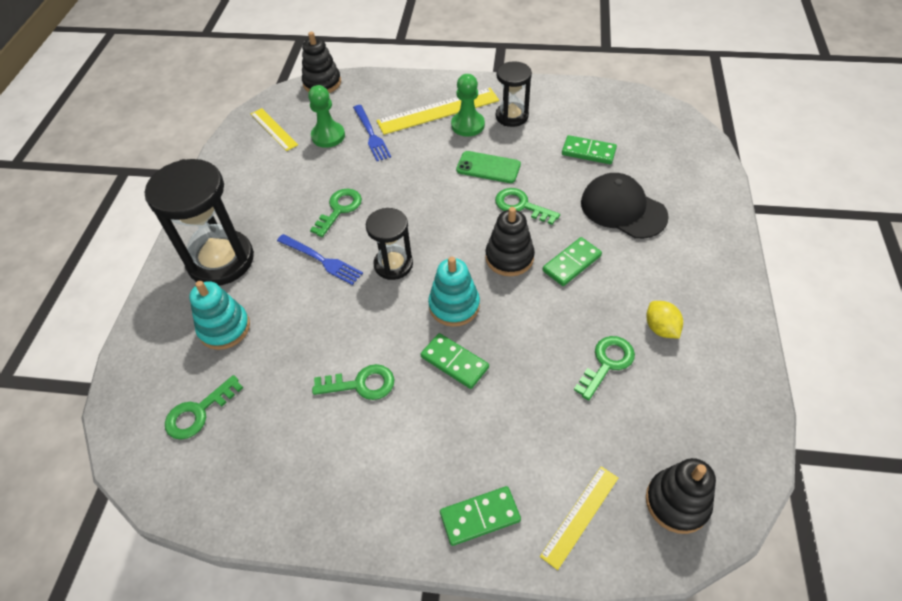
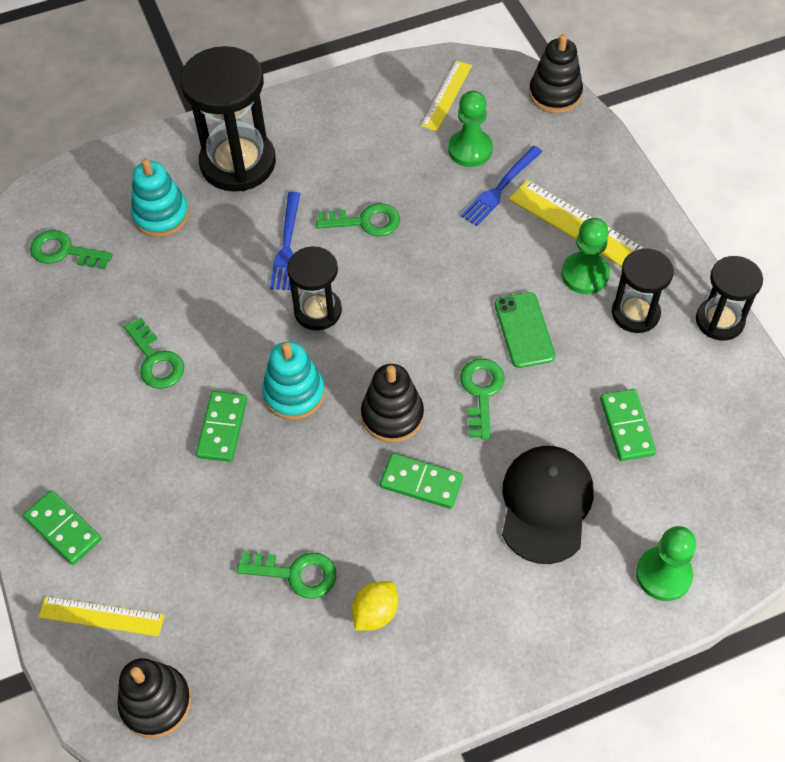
camera: 60 degrees right, 5 degrees up
none -> green pawn [636,526,696,601]
none -> black hourglass [696,256,763,341]

